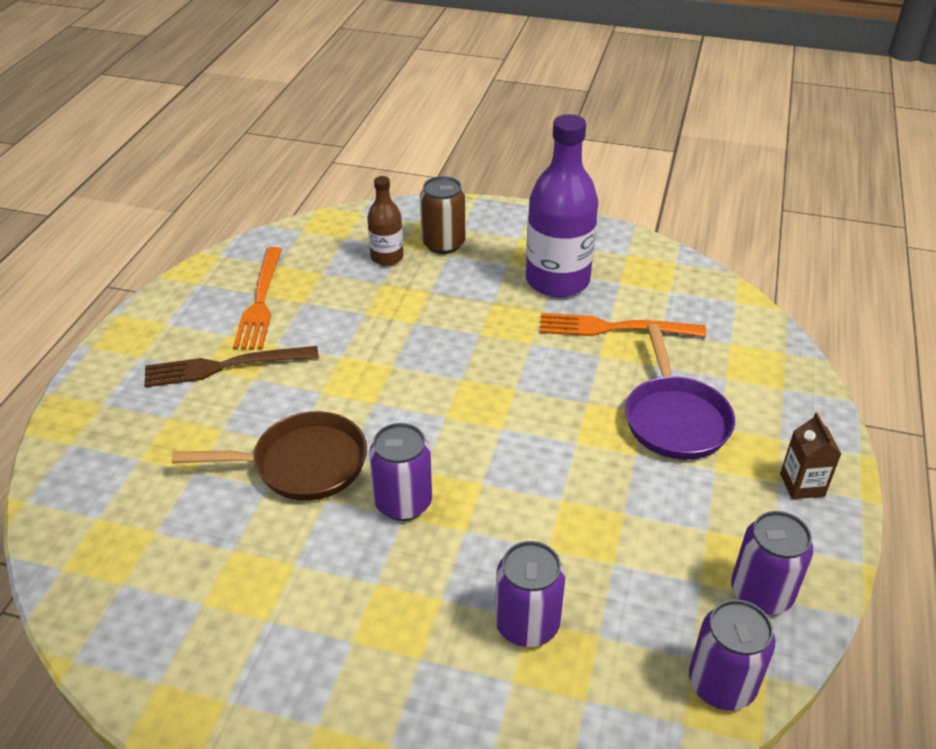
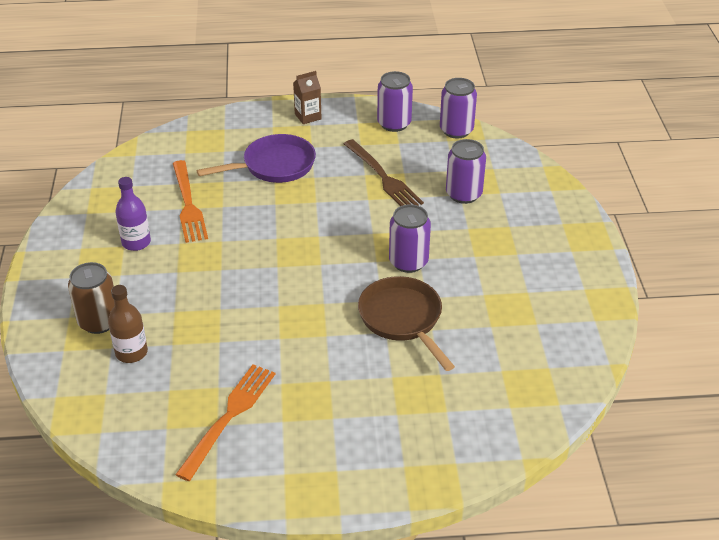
camera: 110 degrees left, 0 degrees up
brown fork [144,346,319,387] -> brown fork moved to [344,139,424,206]
orange fork [233,247,282,349] -> orange fork turned 45 degrees counterclockwise [175,364,275,481]
purple bottle [526,114,598,297] -> purple bottle [115,177,151,251], size x0.53

